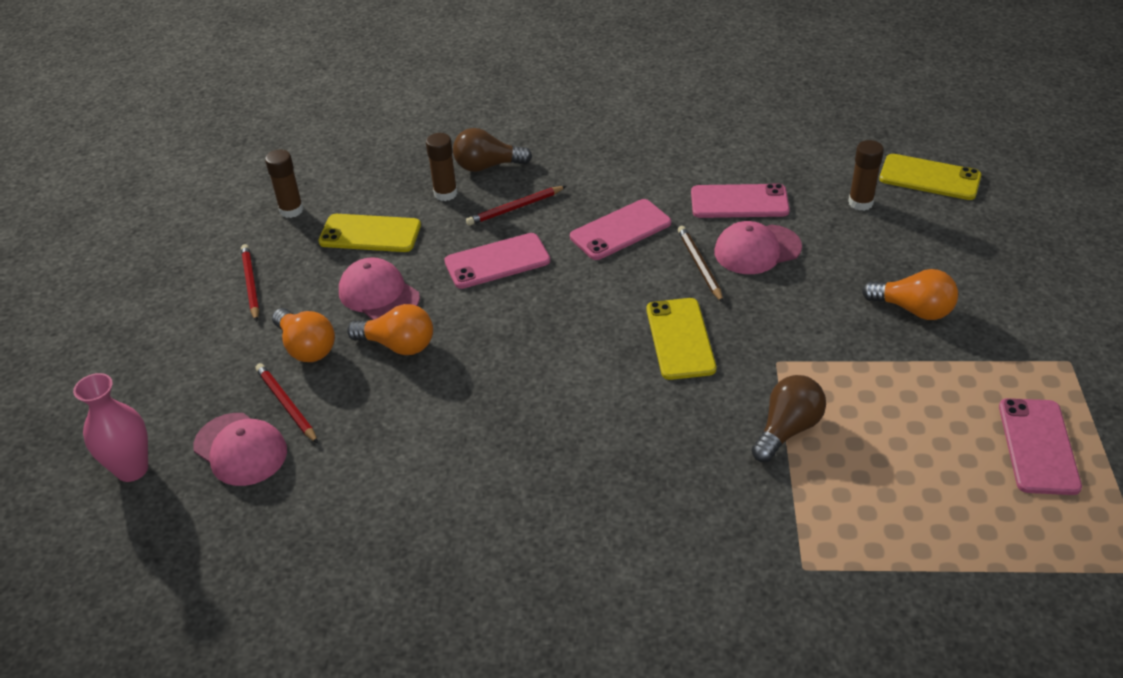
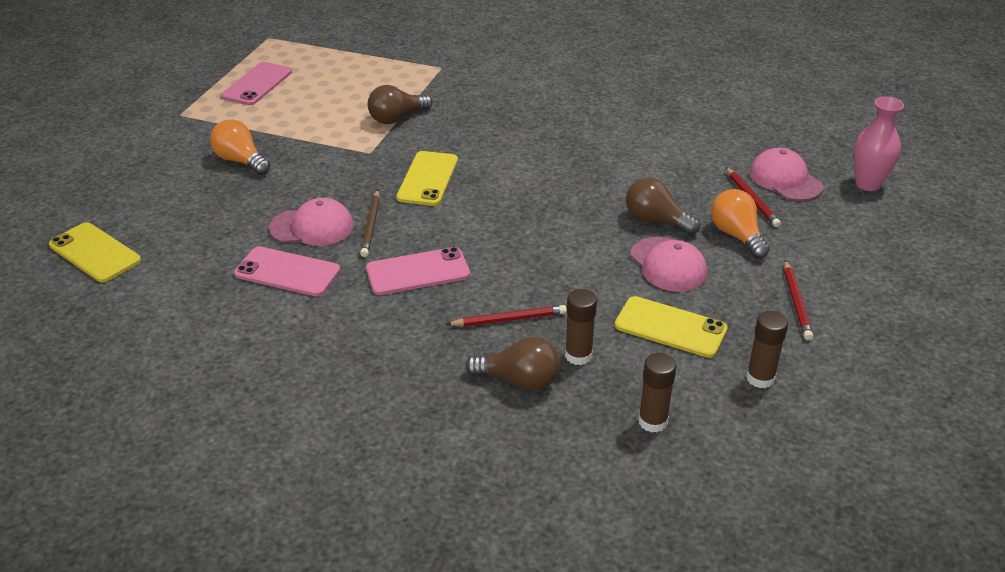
camera: 165 degrees left, 5 degrees down
orange light bulb [347,304,433,355] -> brown light bulb [626,178,700,235]
pink phone [444,233,550,289] -> none
brown glue stick [848,140,884,211] -> brown glue stick moved to [638,353,677,433]

